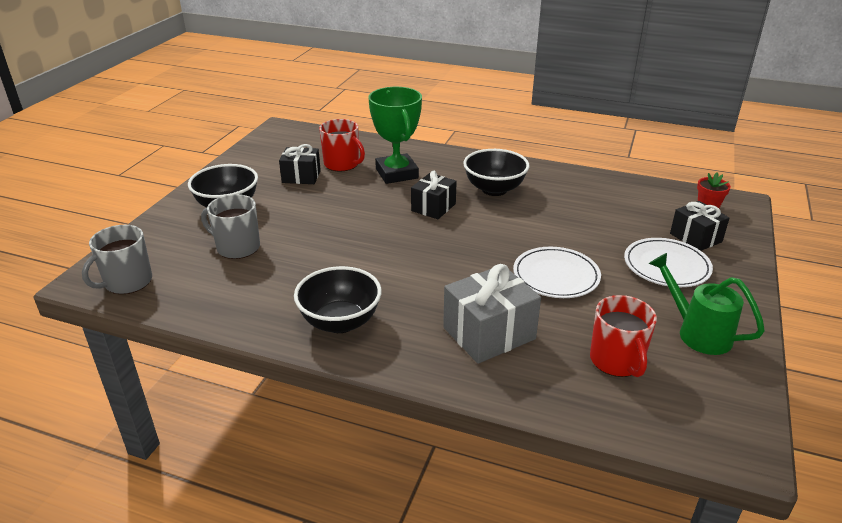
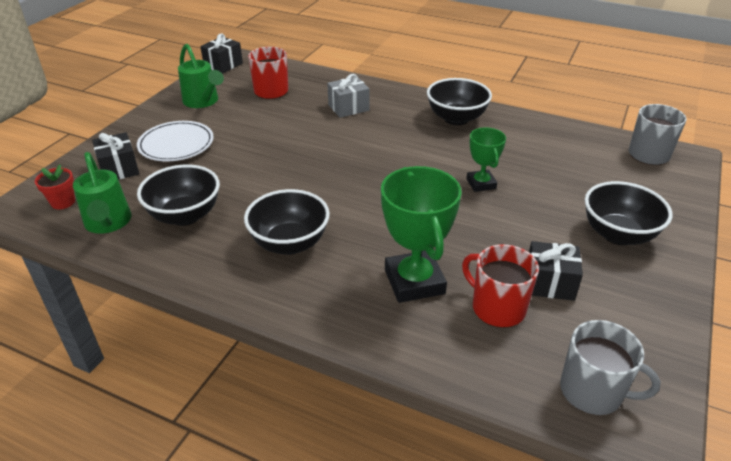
camera: 175 degrees left, 5 degrees up
grey mug [201,194,260,259] -> grey mug moved to [560,320,661,415]
black gift [411,170,457,219] -> black gift moved to [200,33,243,74]
grey gift [443,264,541,364] -> grey gift [327,74,370,118], size x0.65
white plate [513,247,601,298] -> none
none -> green watering can [73,152,131,234]
none -> black bowl [137,165,220,226]
none -> green trophy [466,127,506,192]

